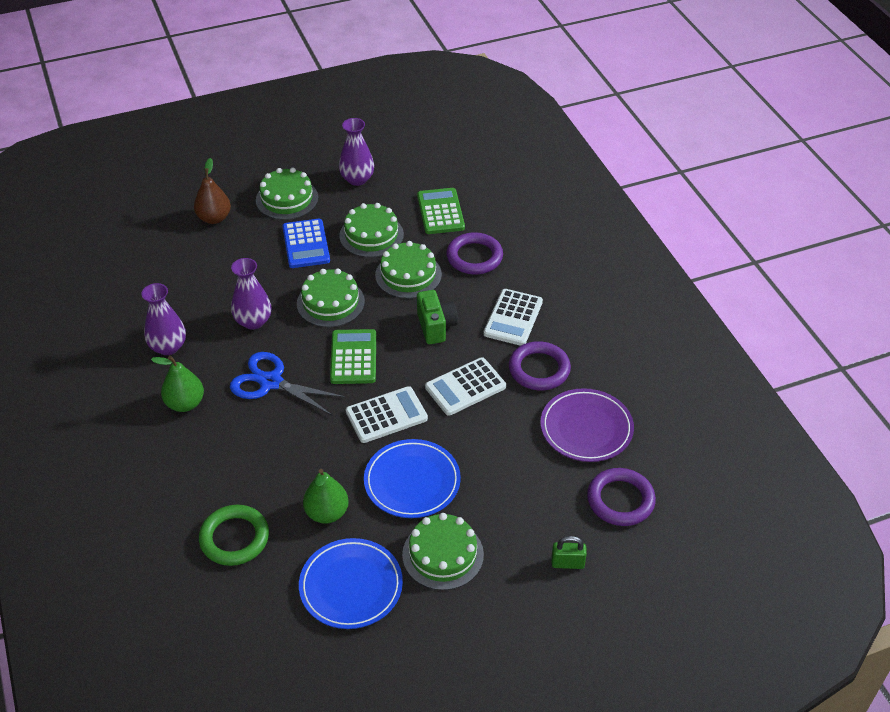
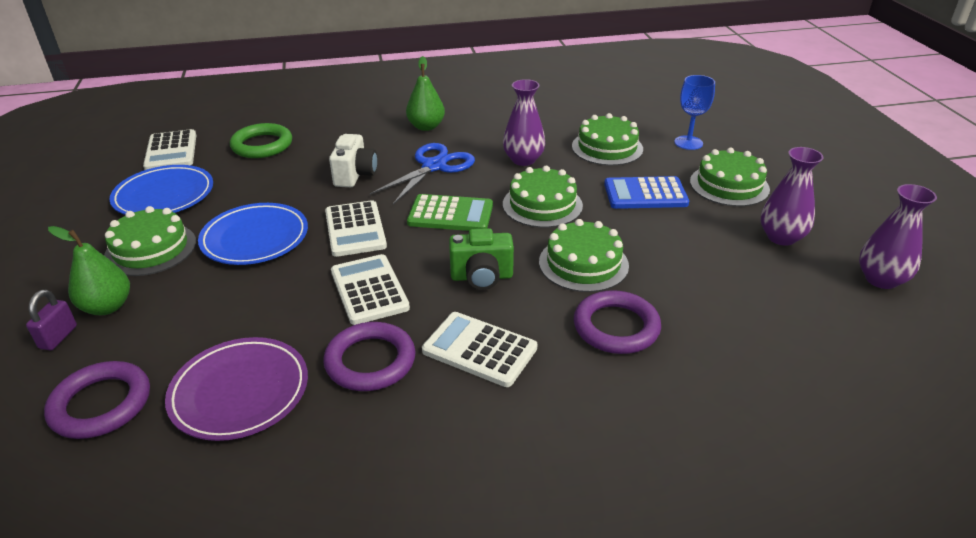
camera: 100 degrees right, 10 degrees down
purple vase [141,283,186,355] -> purple vase moved to [859,184,937,289]
brown pear [194,158,231,224] -> blue goblet [674,75,715,150]
green pear [303,469,349,524] -> green pear moved to [48,226,130,315]
green cake [339,203,404,257] -> green cake moved to [572,113,643,166]
green calculator [417,188,465,234] -> none
green padlock [551,536,587,569] -> purple padlock [26,290,77,350]
none -> white calculator [143,129,196,170]
none -> white camera [329,134,378,187]

